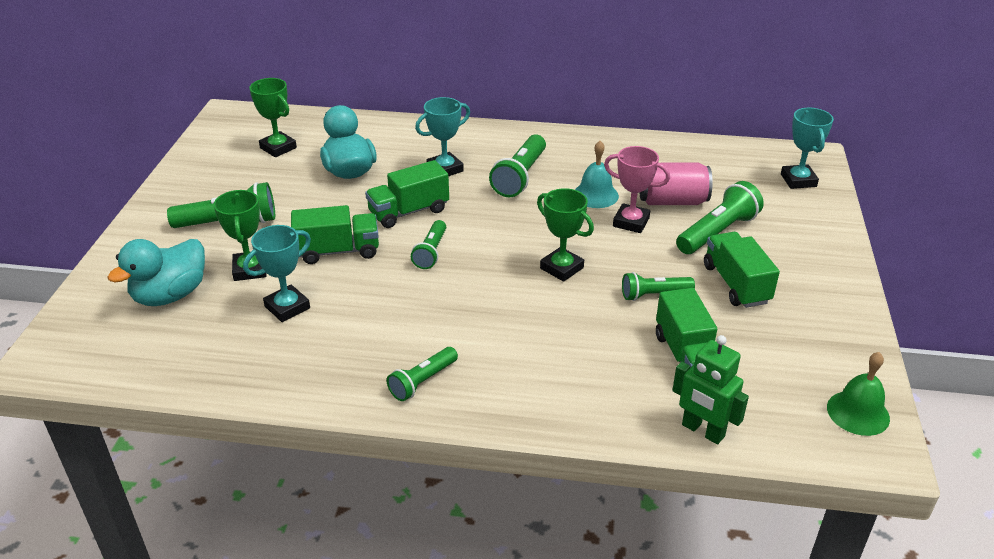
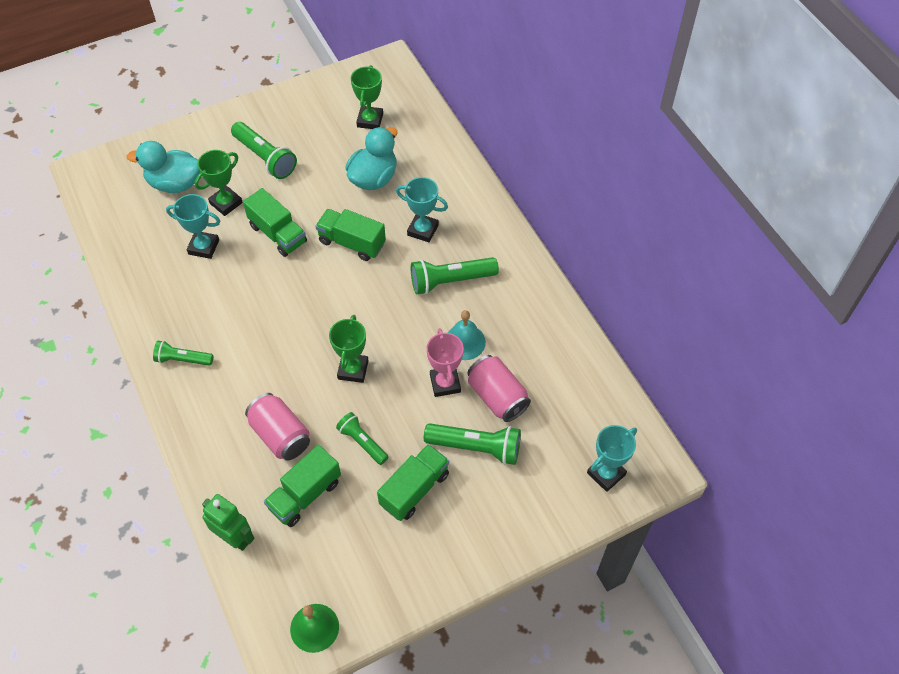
camera: 55 degrees right, 20 degrees up
green flashlight [411,220,446,269] -> none
green robot [672,335,749,444] -> green robot turned 120 degrees clockwise [202,494,254,551]
none -> pink can [245,393,310,461]

